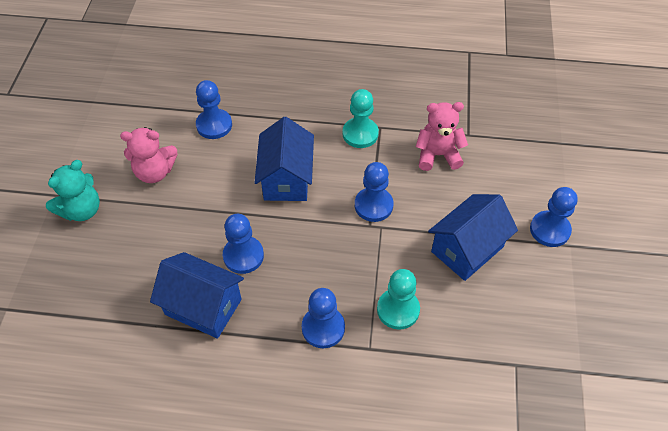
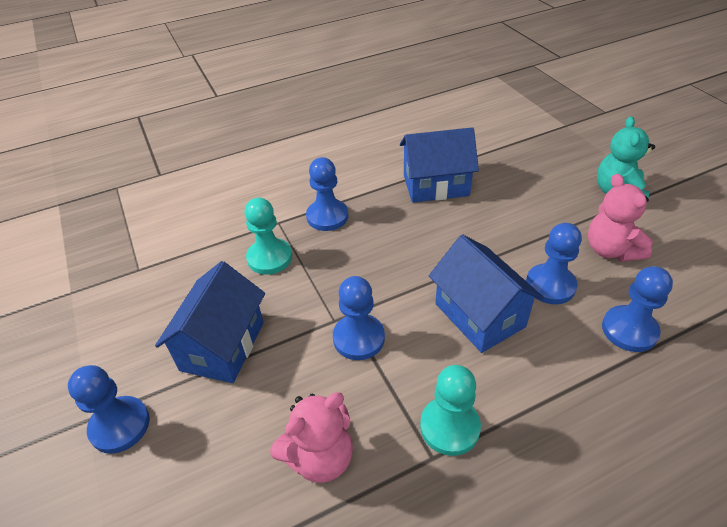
camera: 150 degrees right, 10 degrees down
pink teddy bear [120,127,178,183] -> pink teddy bear turned 75 degrees counterclockwise [588,174,653,262]
blue pawn [223,214,264,274] -> blue pawn moved to [526,223,582,304]

